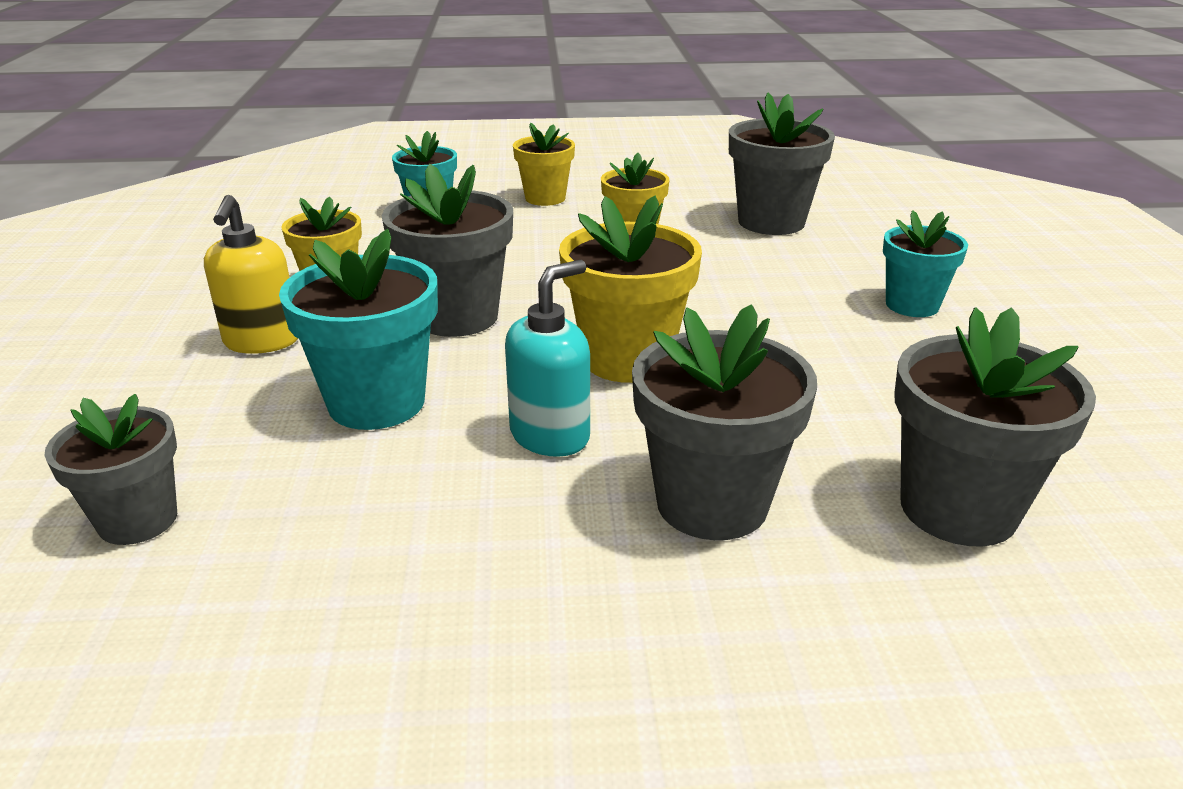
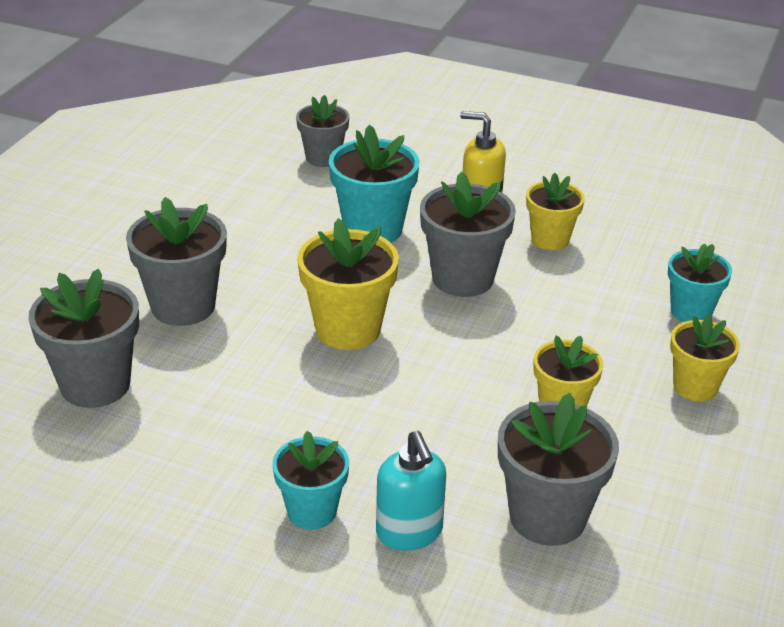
camera: 115 degrees right, 5 degrees up
turquoise soap dispenser [505,260,590,457] -> turquoise soap dispenser moved to [376,431,446,551]

